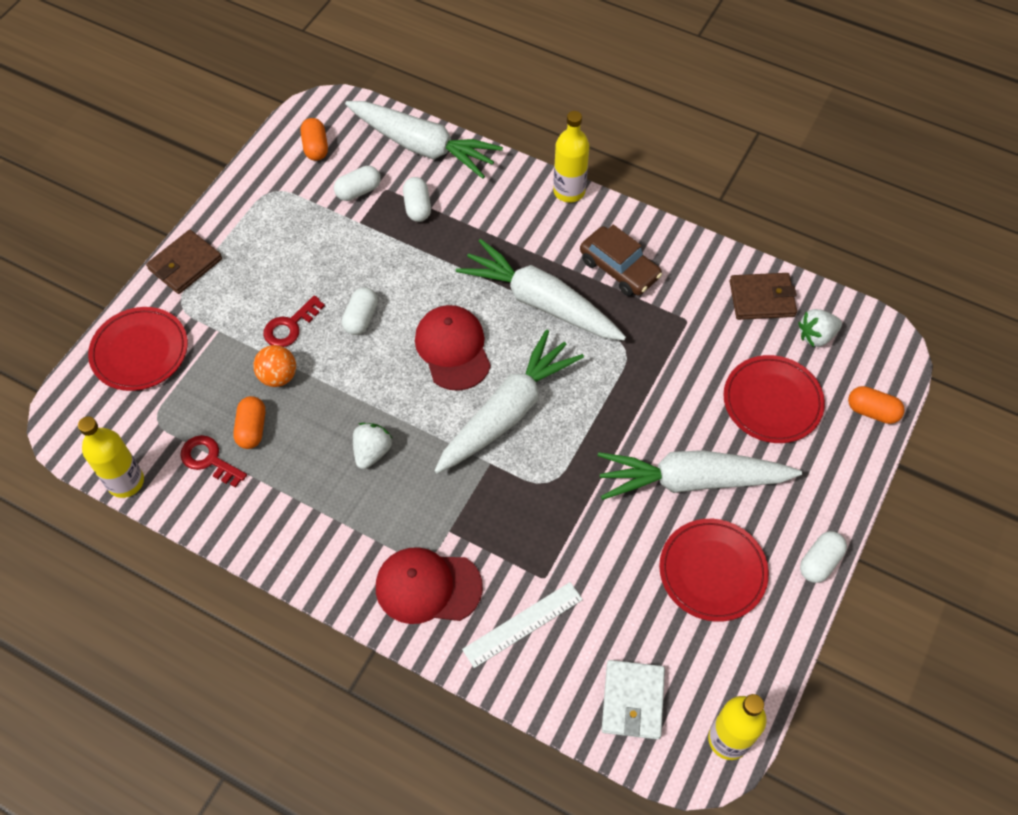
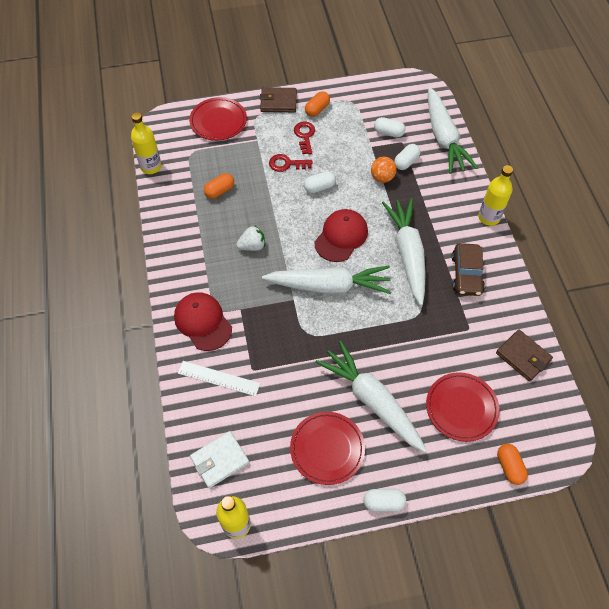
camera: 50 degrees right, 0 degrees up
red key [180,435,247,488] -> red key moved to [294,122,315,154]
orange ball [253,345,296,387] -> orange ball moved to [371,157,397,183]
orange capsule [301,118,328,161] -> orange capsule moved to [305,91,330,117]
white strawberry [798,309,842,347] -> none

